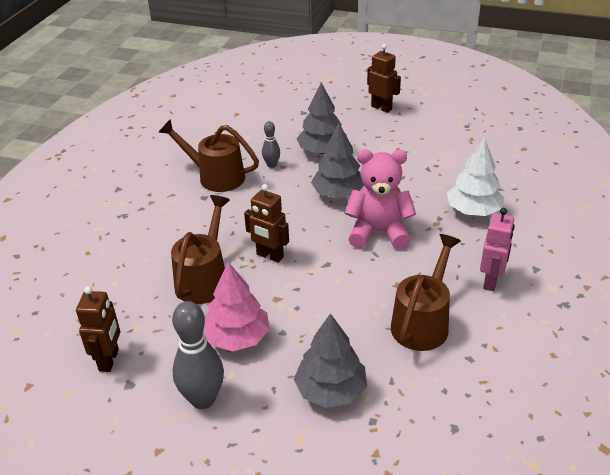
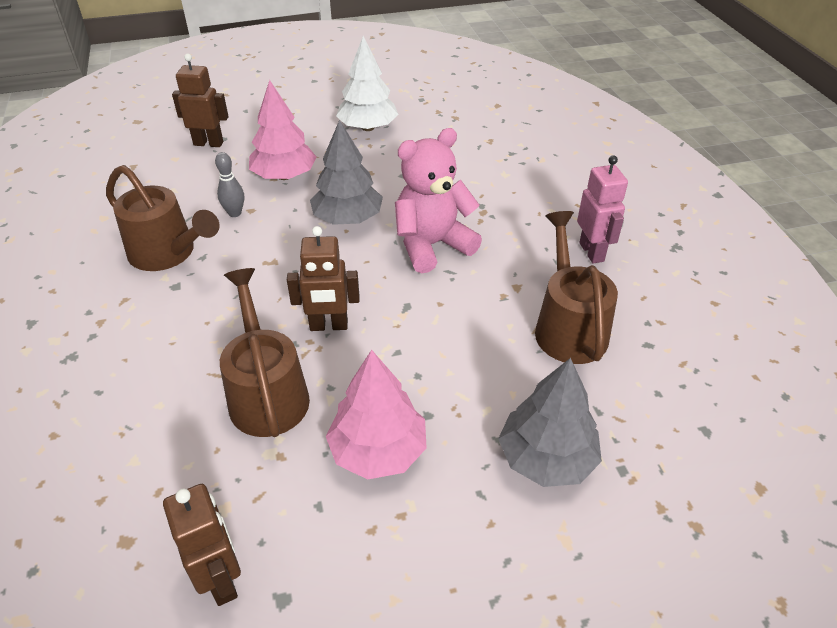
camera: 35 degrees left, 5 degrees up
brown watering can [159,119,259,192] -> brown watering can turned 135 degrees counterclockwise [106,165,220,271]
grey bowling pin [172,301,224,409] -> none
grey tree [297,83,347,154] -> pink tree [249,80,317,180]
brown robot [367,44,401,113] -> brown robot moved to [172,54,228,147]
white tree [447,138,504,216] -> white tree moved to [336,36,398,131]

